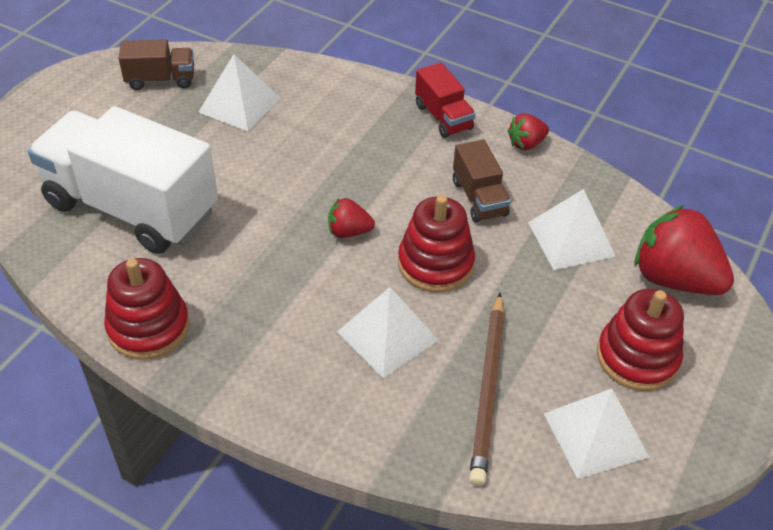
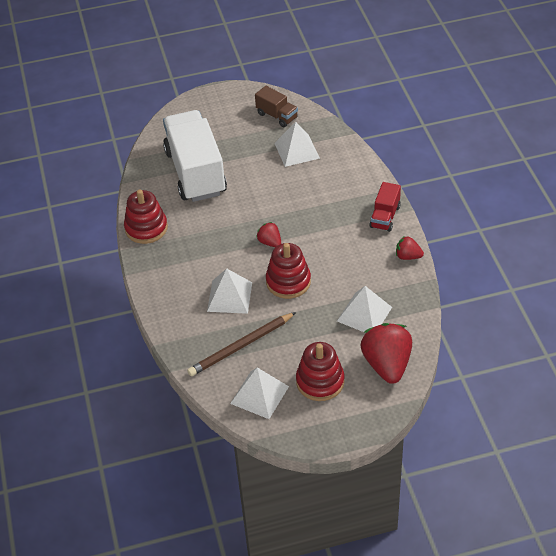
camera: 50 degrees right, 0 degrees up
brown truck [453,140,511,223] -> none

